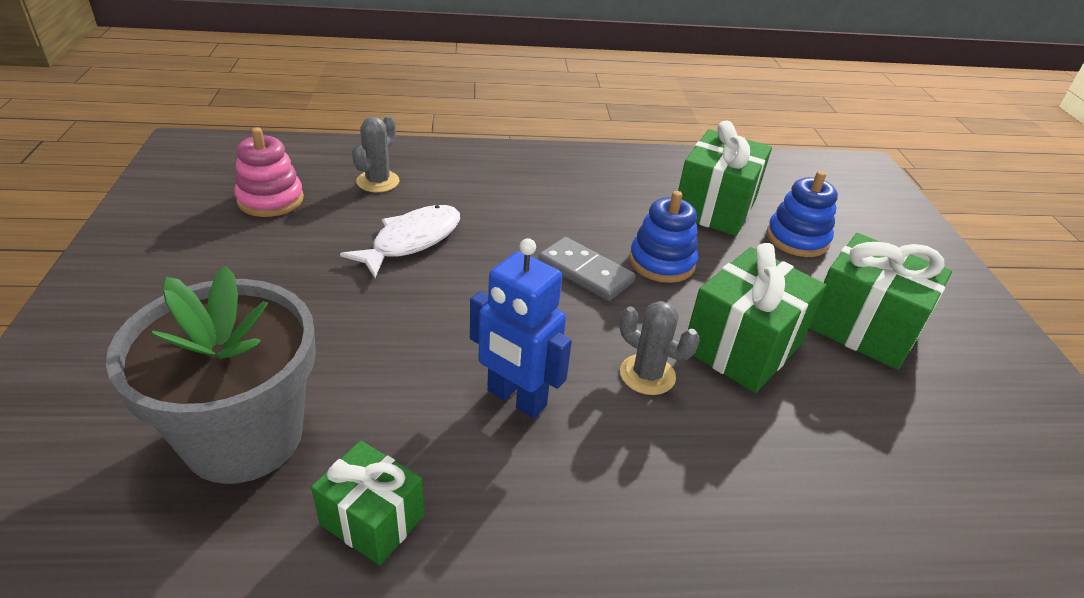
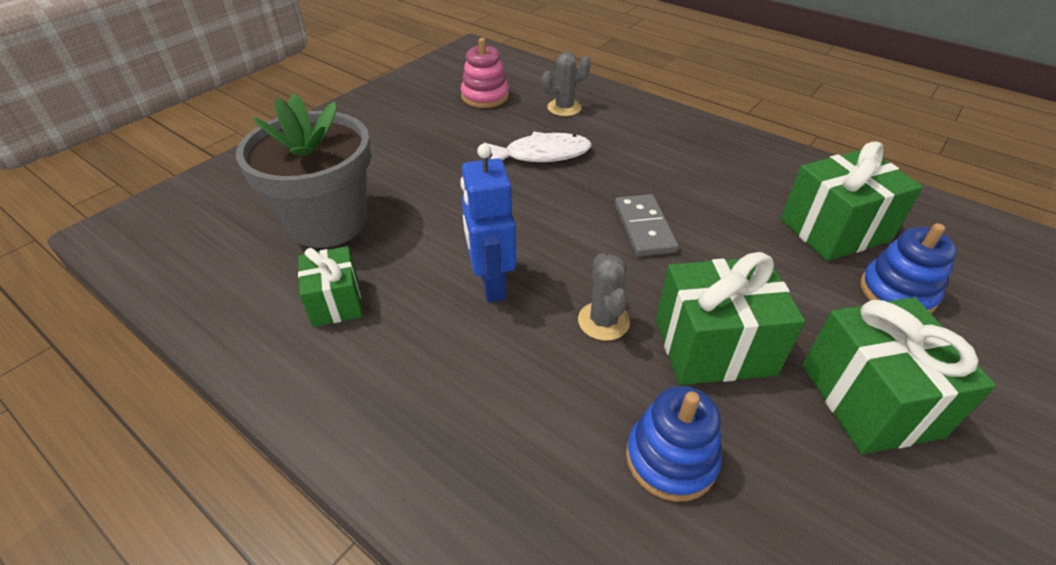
camera: 45 degrees right, 5 degrees up
blue stacking toy [629,191,698,283] -> blue stacking toy moved to [626,386,722,502]

